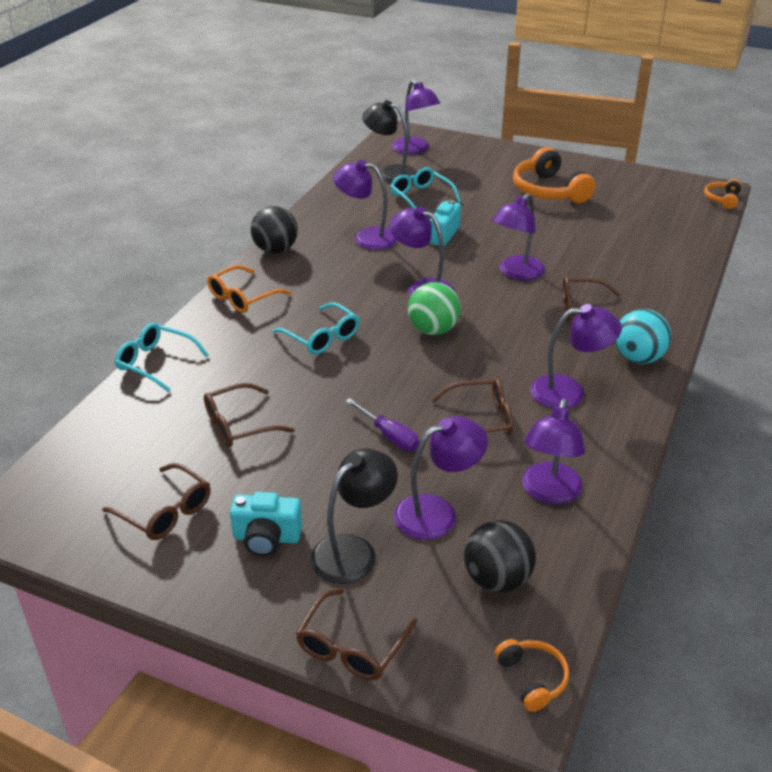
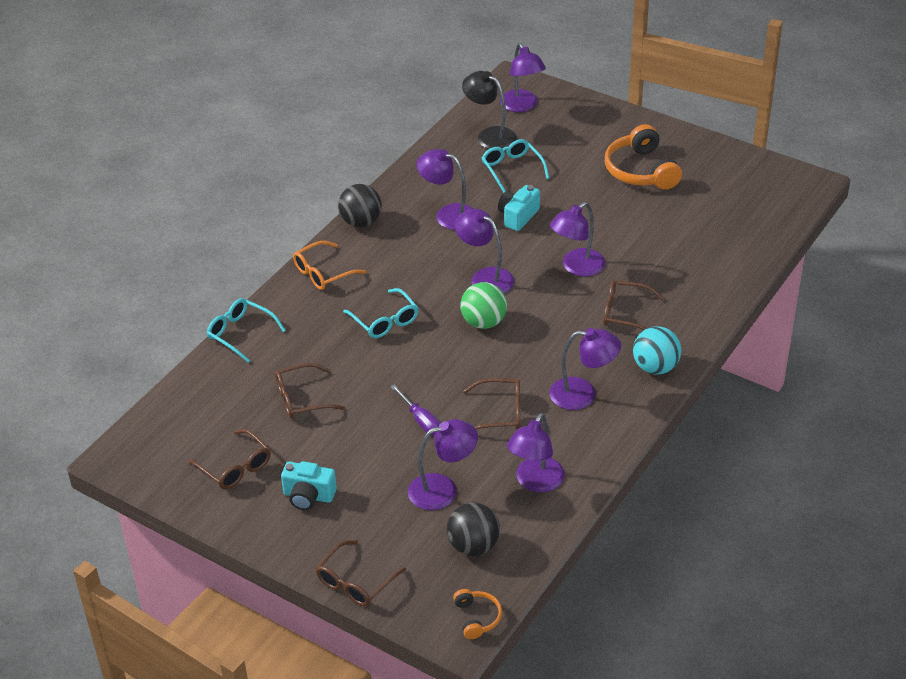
camera: 10 degrees right, 5 degrees up
black lamp [310,449,398,584] -> none
orange headphones [704,179,742,209] -> none

